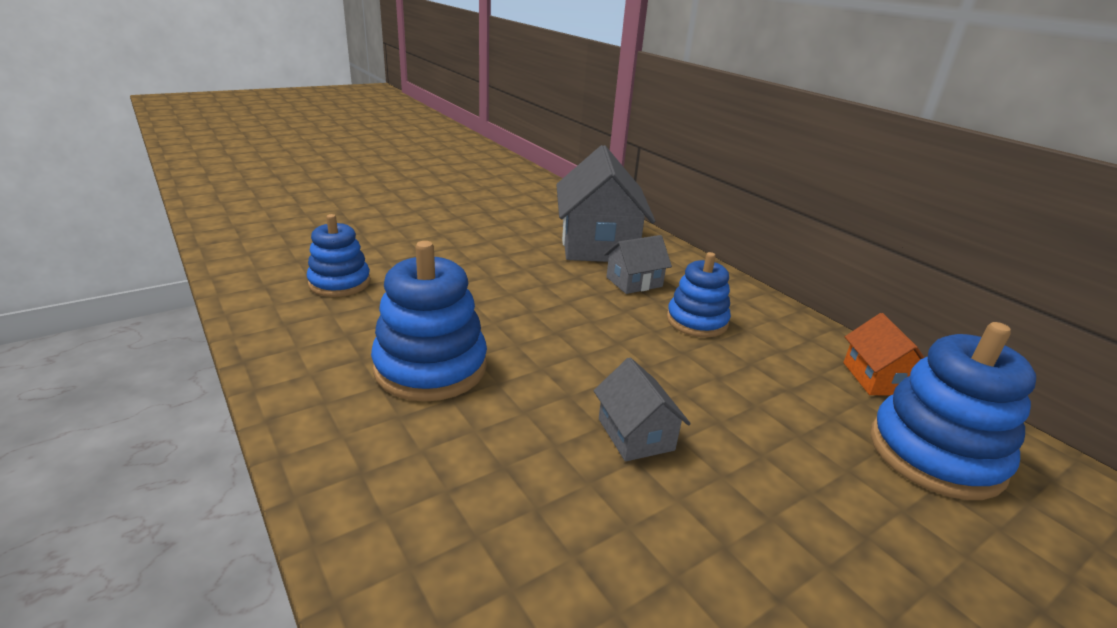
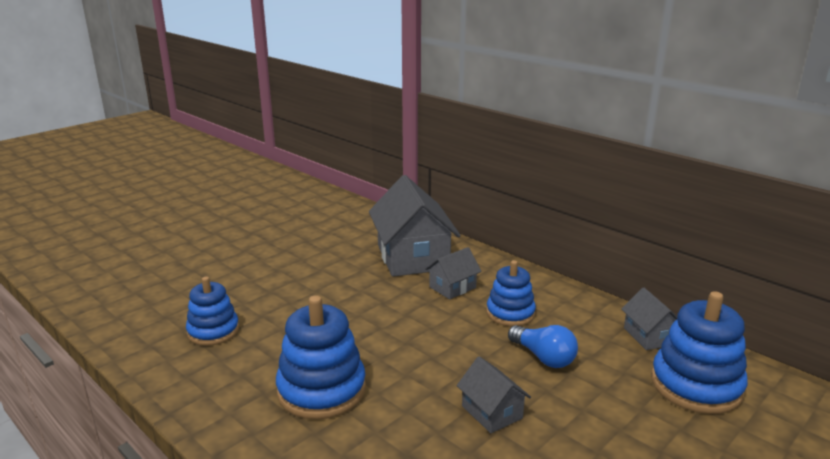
camera: 10 degrees left, 5 degrees down
orange house [843,313,925,395] -> grey house [621,288,677,350]
none -> blue light bulb [508,325,578,368]

